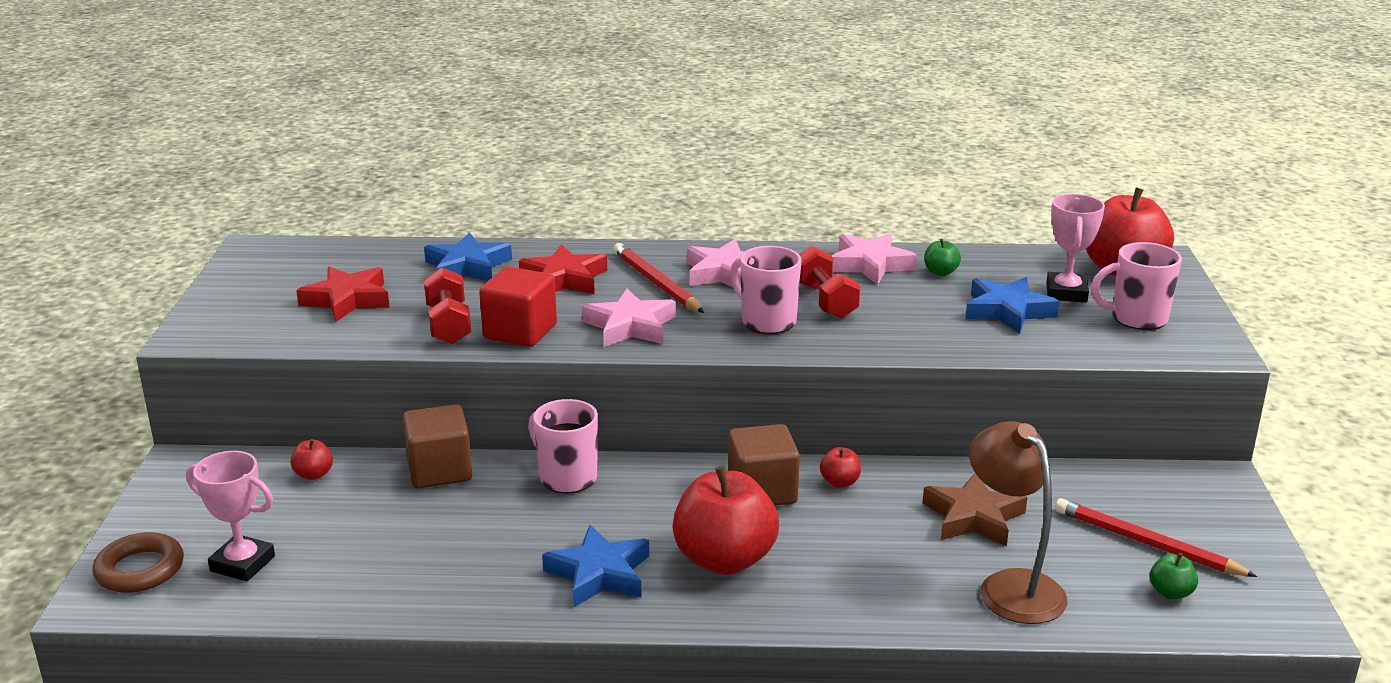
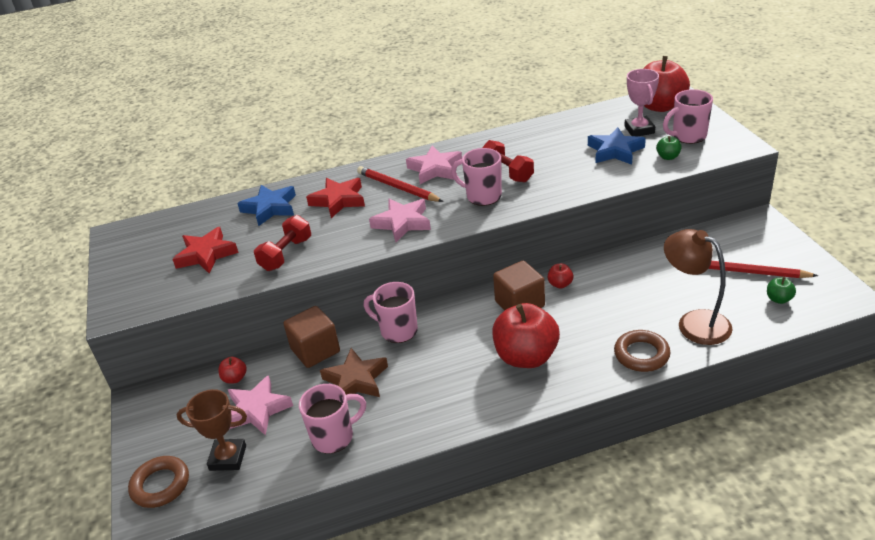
camera: 15 degrees left, 10 degrees up
pink trophy [186,451,275,582] -> brown trophy [176,389,247,471]
red dumbbell [424,267,471,344] -> red dumbbell turned 60 degrees clockwise [254,215,311,271]
red cube [479,267,557,347] -> none
blue star [542,525,649,607] -> none
pink star [832,233,917,285] -> pink star moved to [228,375,293,436]
brown star [922,473,1027,547] -> brown star moved to [320,348,388,397]
green apple [924,239,961,276] -> green apple moved to [656,136,682,160]
none -> pink mug [299,384,366,454]
none -> brown ring [614,330,671,372]

